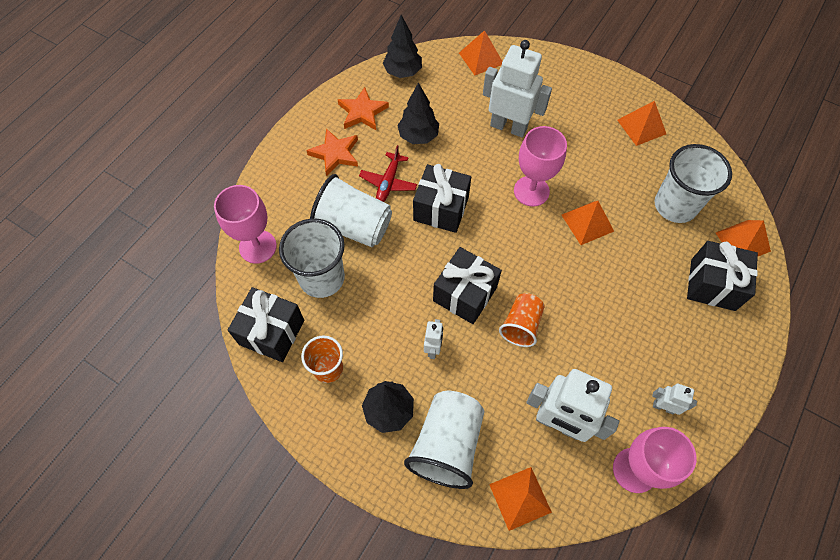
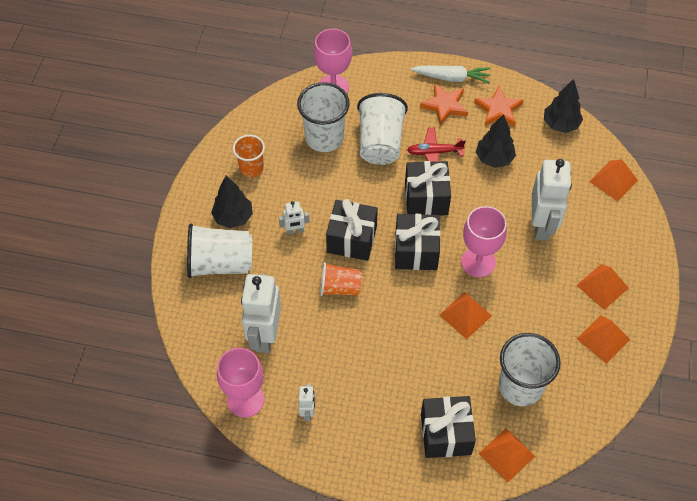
camera: 70 degrees right, 5 degrees down
black gift [228,287,304,362] -> black gift moved to [395,214,440,270]
orange pyramid [489,467,552,531] -> orange pyramid moved to [576,264,629,310]
none -> white carrot [411,66,491,84]

